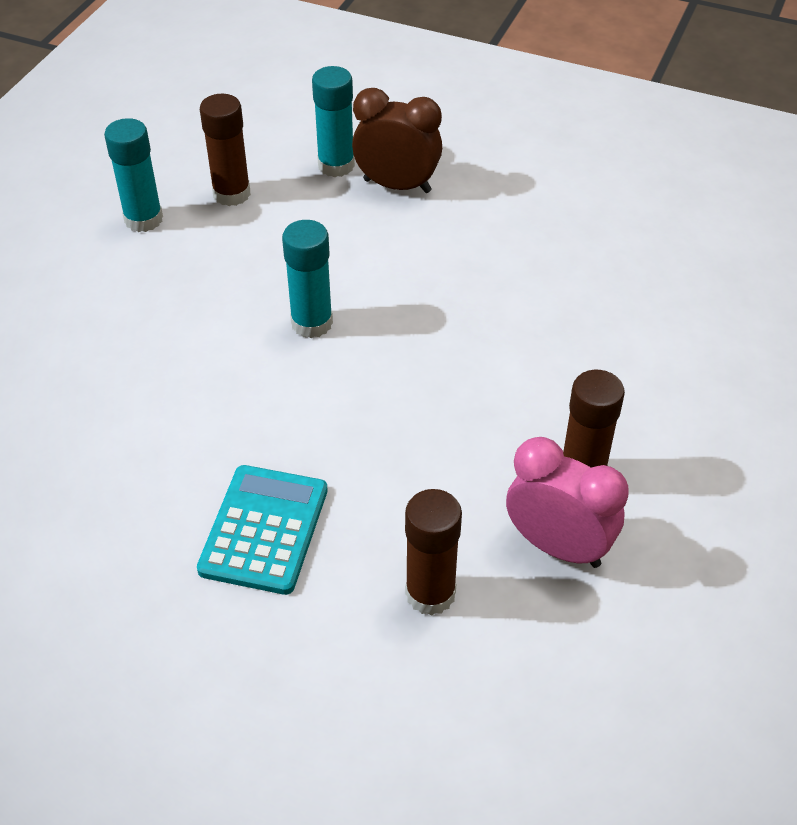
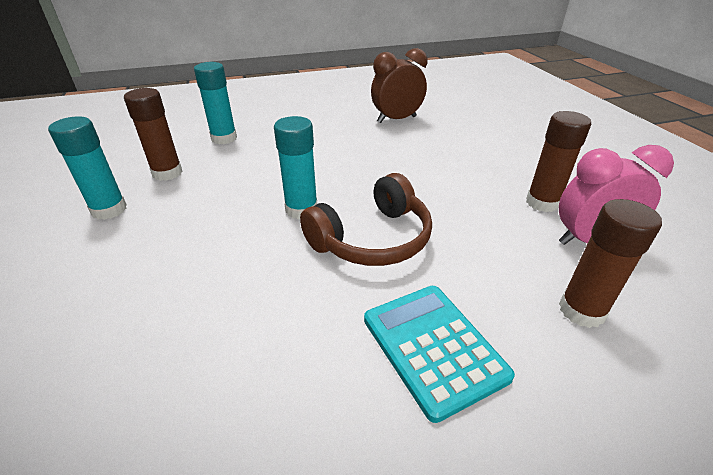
camera: 40 degrees left, 10 degrees down
brown clock [352,88,442,193] -> brown clock moved to [371,48,427,123]
none -> brown headphones [300,173,432,266]

